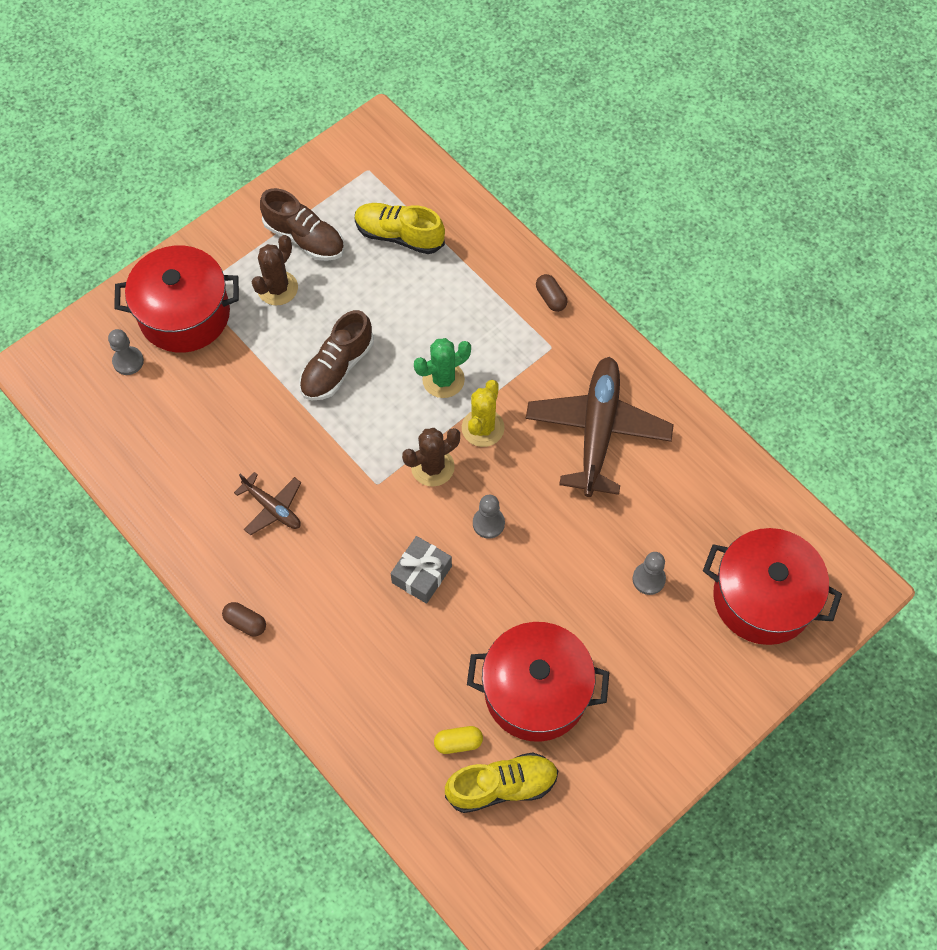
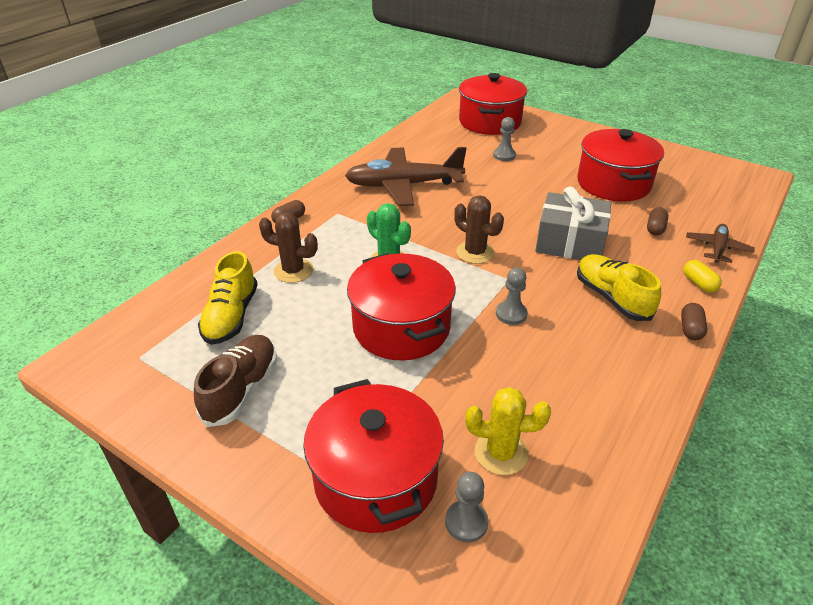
camera: 105 degrees left, 25 degrees down
brown plane [234,472,301,535] -> brown plane moved to [686,224,755,263]
brown cactus [252,235,298,305] -> brown cactus moved to [259,213,318,283]
brown shoe [299,310,374,400] -> red pot [347,253,456,361]
grey gift [390,536,452,604] -> grey gift [535,186,611,260], size x1.60
yellow capsule [434,726,483,754] -> yellow capsule moved to [683,260,722,293]
yellow shoe [445,752,558,813] -> yellow shoe moved to [577,254,661,321]
yellow cactus [462,380,505,447] -> yellow cactus moved to [466,387,551,475]
grey pawn [473,495,505,539] -> grey pawn moved to [496,268,528,325]
none -> brown capsule [647,207,668,236]

